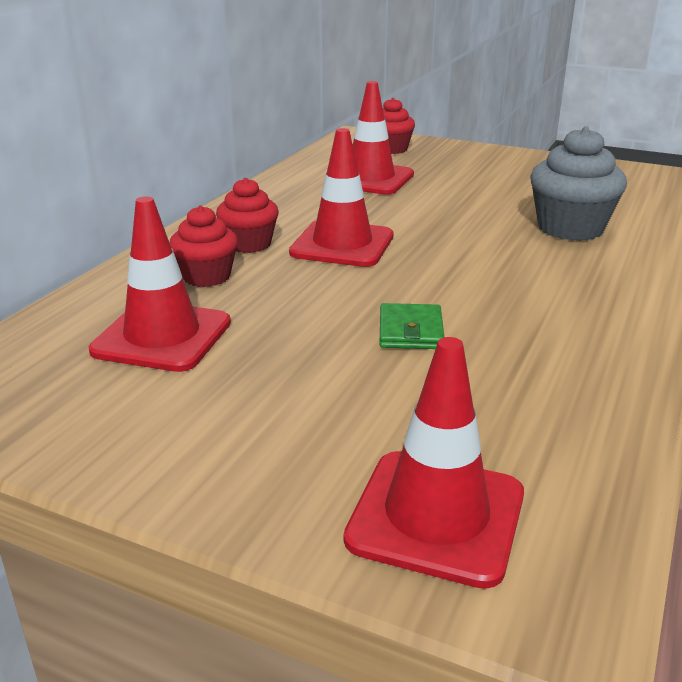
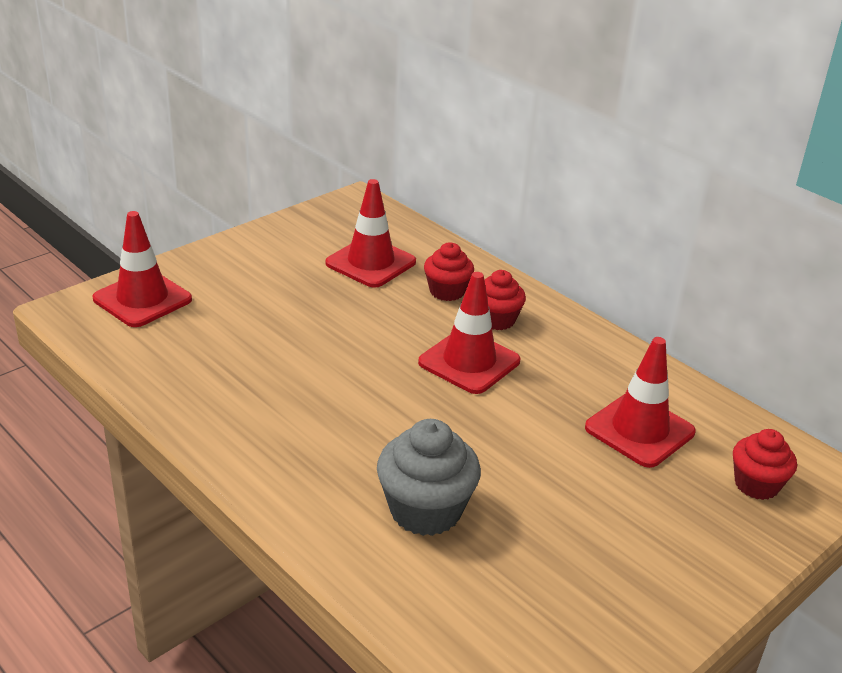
camera: 110 degrees right, 5 degrees up
green wallet [379,303,444,349] -> none

